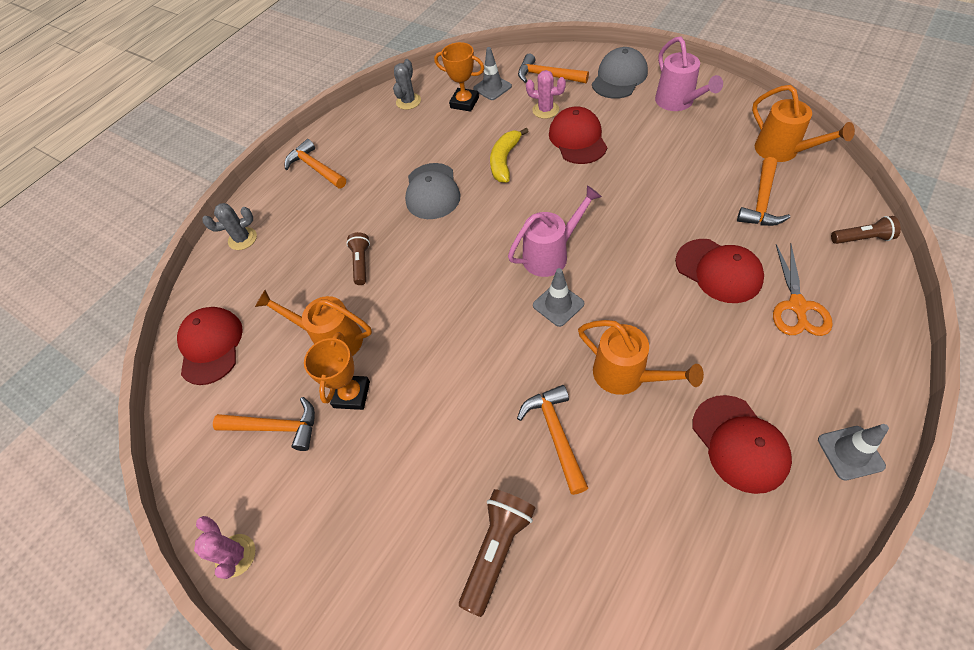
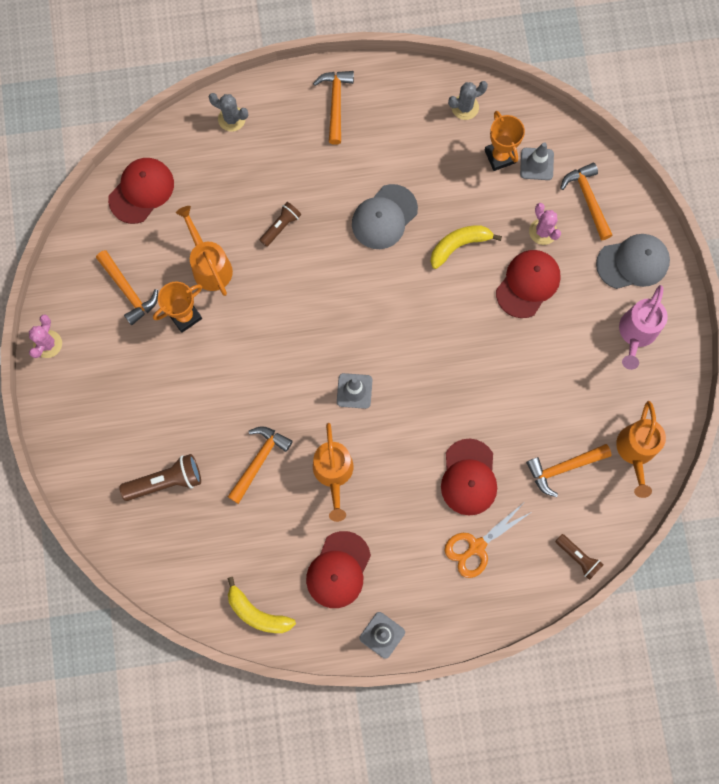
camera: 40 degrees right, 20 degrees up
pink watering can [508,185,602,277] -> none
none -> yellow banana [227,577,296,633]

